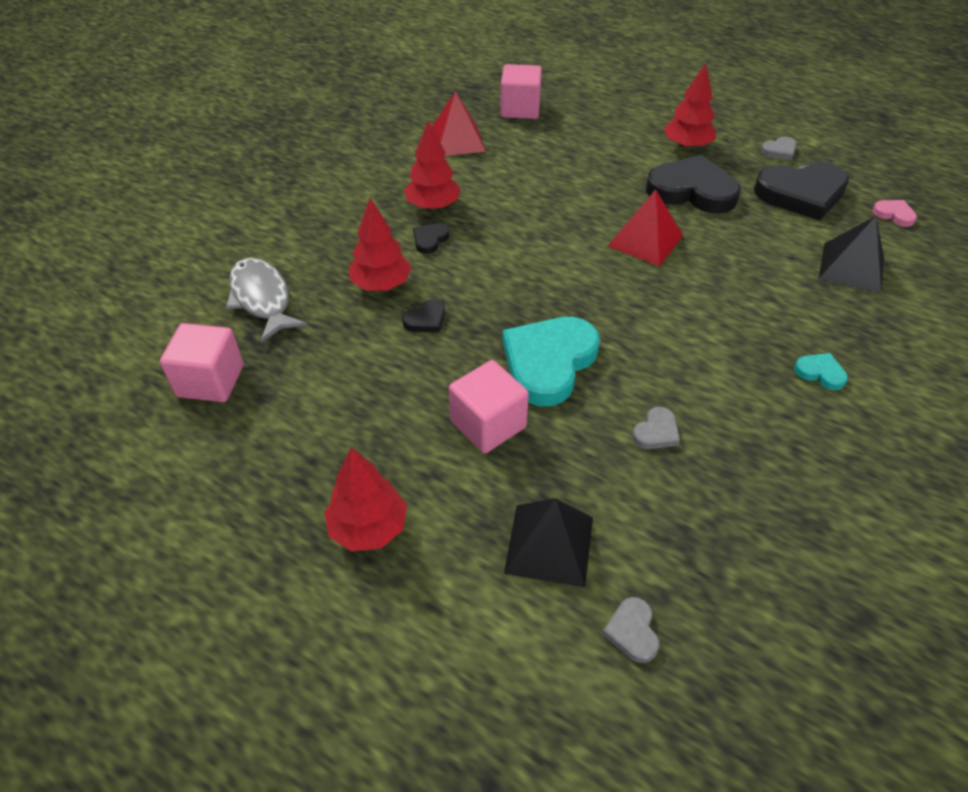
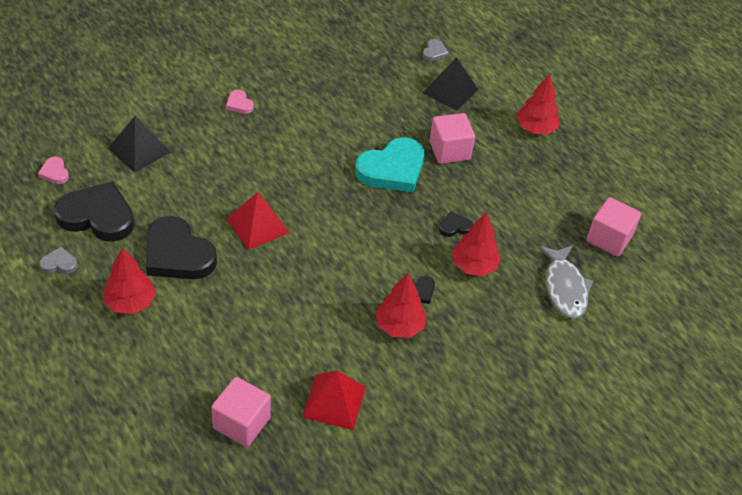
camera: 160 degrees left, 0 degrees up
grey heart [632,407,680,449] -> none
turquoise heart [794,353,848,390] -> pink heart [226,90,254,114]

